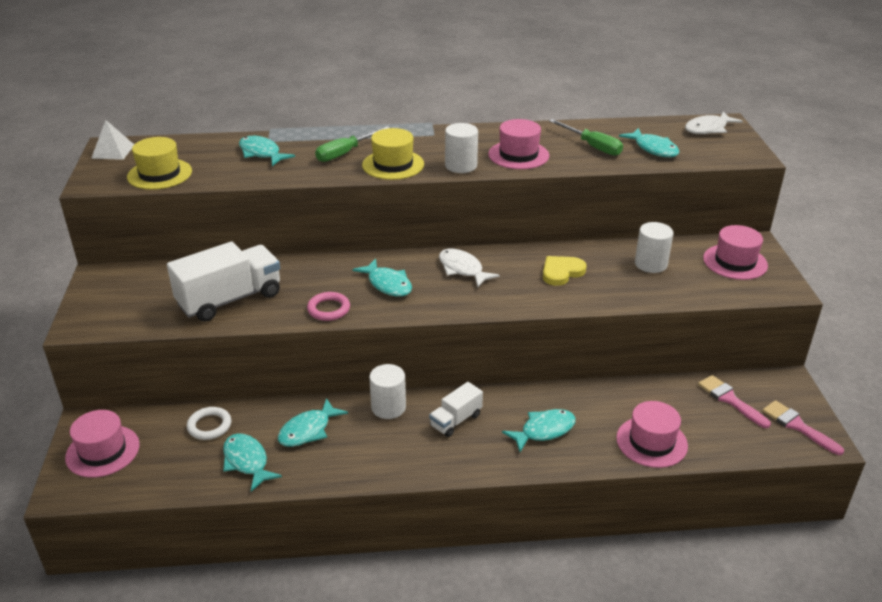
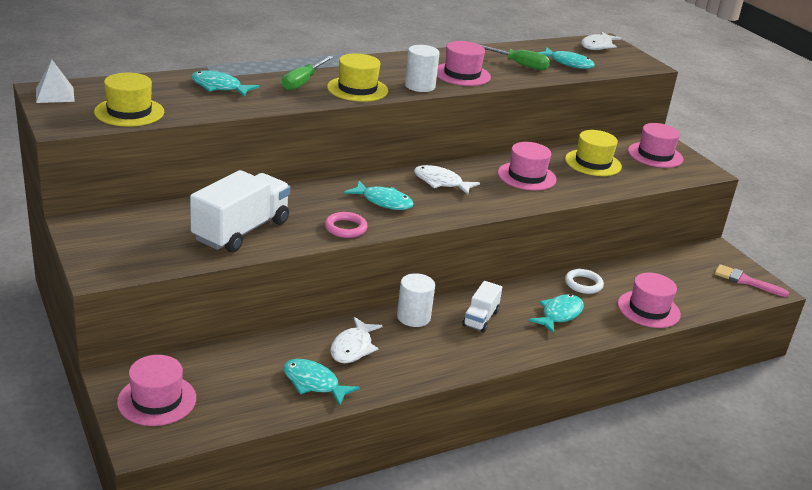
camera: 25 degrees left, 5 degrees down
white ring [187,407,231,440] -> white ring moved to [565,269,604,294]
turquoise fish [278,398,348,447] -> white fish [330,317,383,363]
yellow heart [543,256,587,286] -> pink hat [498,142,557,190]
white cylinder [635,222,673,273] -> yellow hat [565,130,622,176]
pink brush [698,375,771,428] -> none

